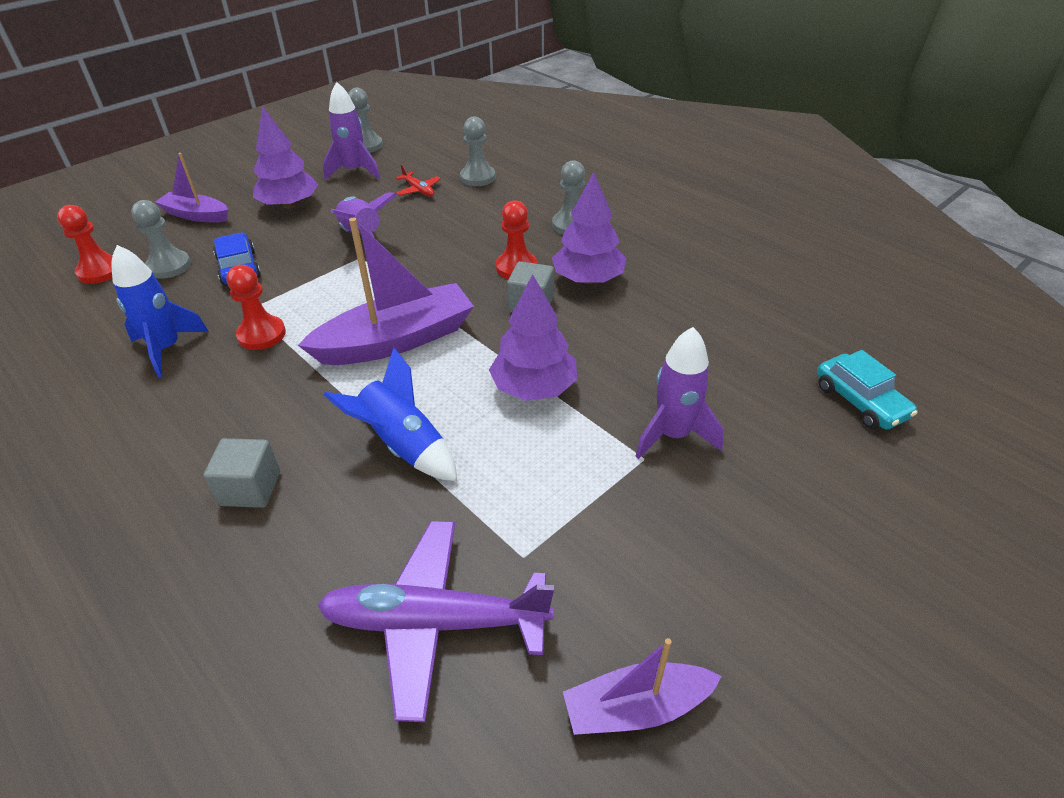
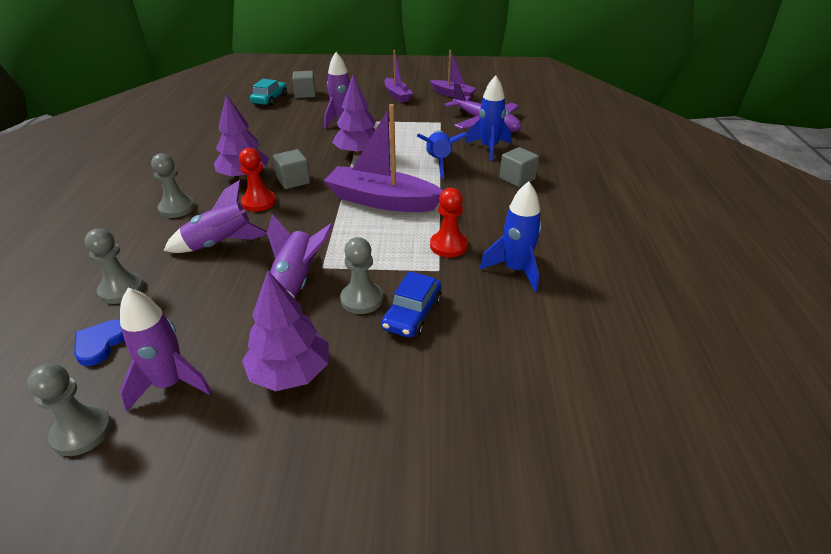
camera: 135 degrees left, 5 degrees down
red pawn [57,205,113,284] -> none
grey pawn [131,200,191,279] -> grey pawn moved to [340,237,383,314]
purple boat [155,153,228,222] -> purple boat moved to [384,50,413,102]
red plane [396,164,441,197] -> none
none -> blue heart [74,319,124,366]
none -> purple rocket [164,180,267,253]
none -> grey cube [292,71,316,98]
none -> blue rocket [466,76,511,161]

